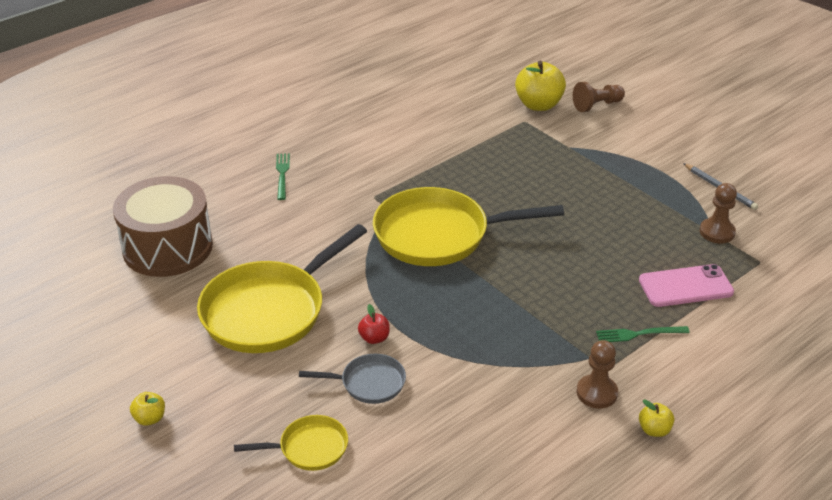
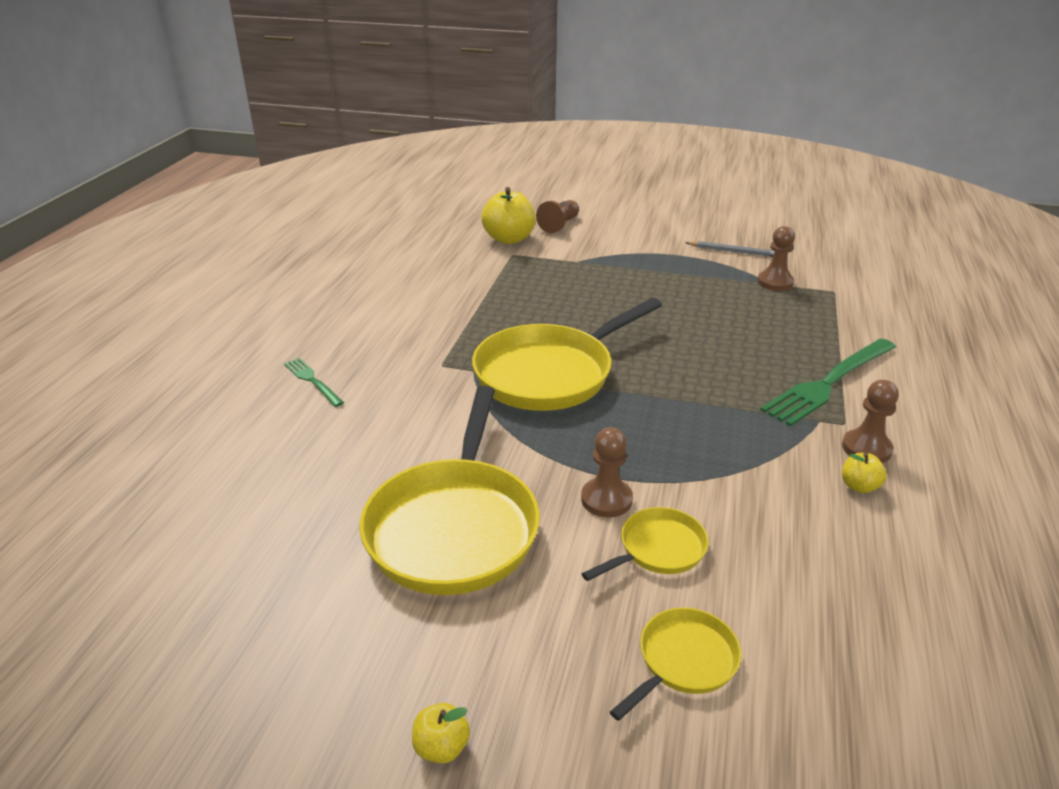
camera: 35 degrees left, 5 degrees down
brown drum [113,176,213,277] -> none
grey pan [299,354,406,404] -> yellow pan [582,507,709,581]
red apple [358,304,390,344] -> brown pawn [581,427,633,517]
green fork [596,326,690,342] -> green fork [760,338,896,426], size x1.95
pink phone [639,264,734,307] -> none
yellow apple [639,399,674,437] -> yellow apple moved to [842,453,886,493]

